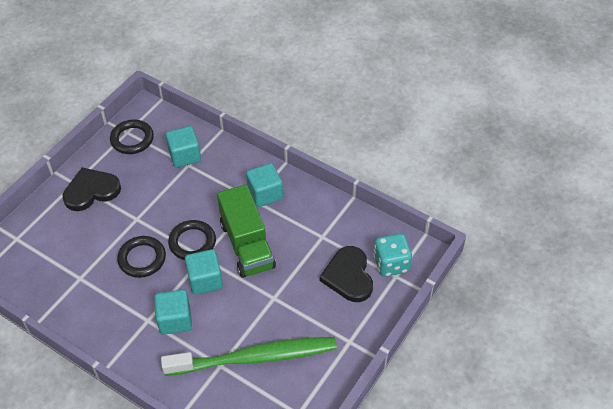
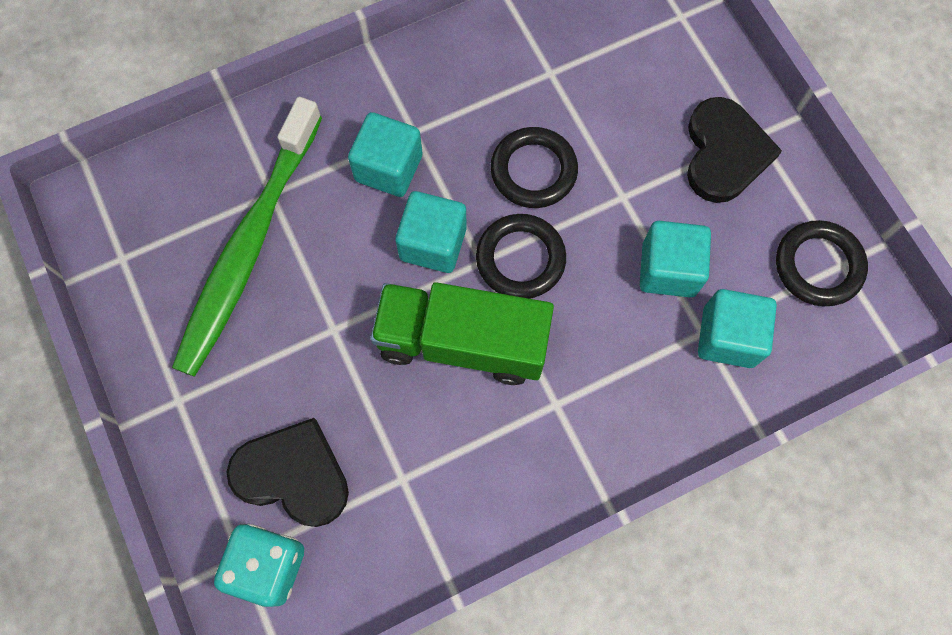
camera: 120 degrees right, 20 degrees up
turquoise cube [246,163,283,207] -> turquoise cube moved to [640,221,711,297]

